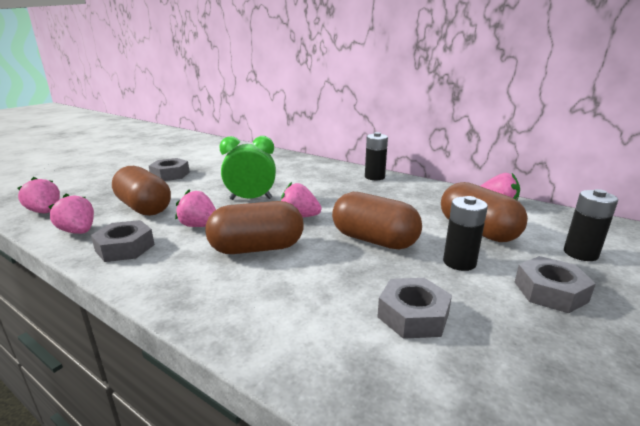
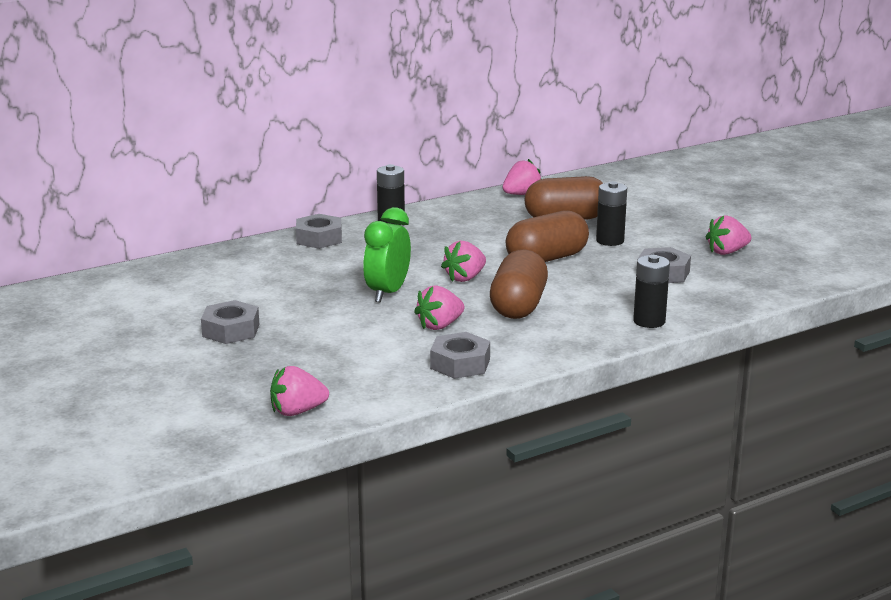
camera: 65 degrees left, 0 degrees up
pink strawberry [48,194,94,234] -> pink strawberry moved to [705,215,751,255]
brown capsule [112,166,171,216] -> none
grey nut [515,256,596,313] -> grey nut moved to [296,214,342,249]
black battery [564,189,618,261] -> black battery moved to [633,255,670,328]

